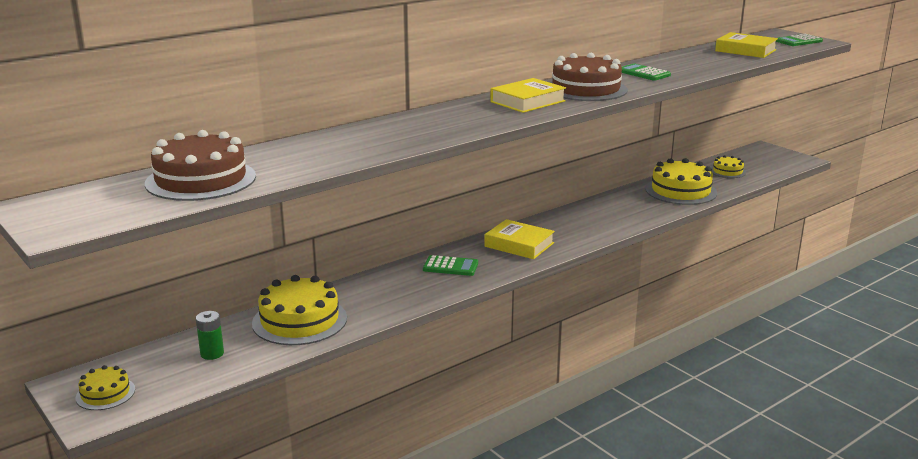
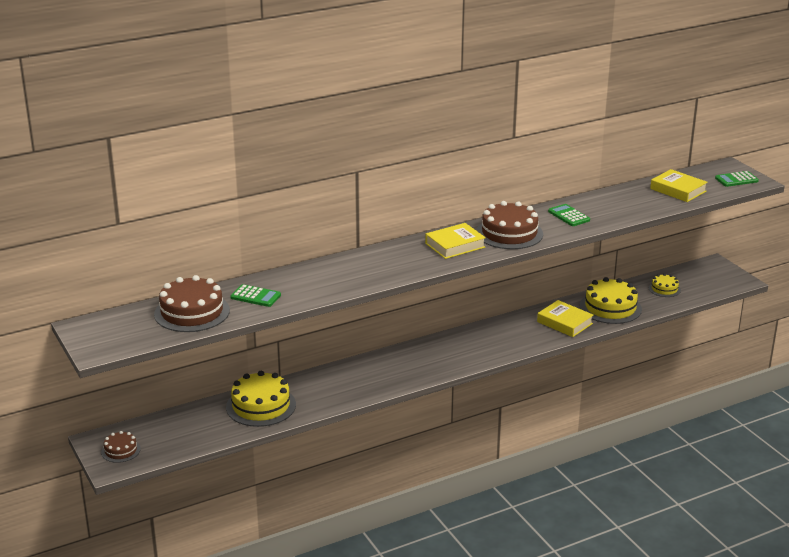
camera: 10 degrees right, 5 degrees up
yellow cake [76,365,135,410] -> brown cake [101,431,140,463]
green battery [196,311,224,360] -> none
green calculator [423,255,478,276] -> green calculator moved to [230,284,281,307]
yellow book [484,219,555,259] -> yellow book moved to [537,300,593,337]

